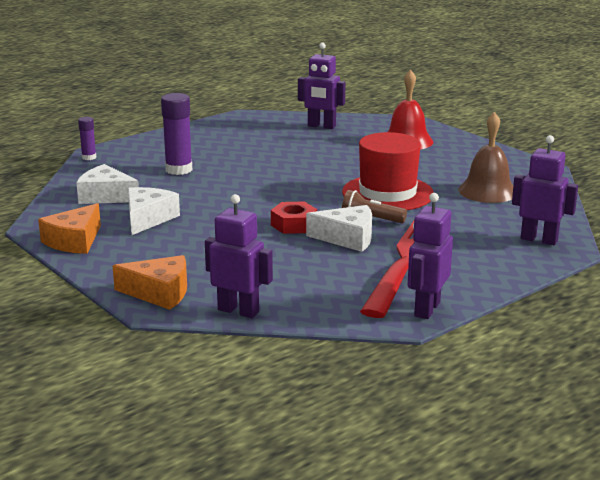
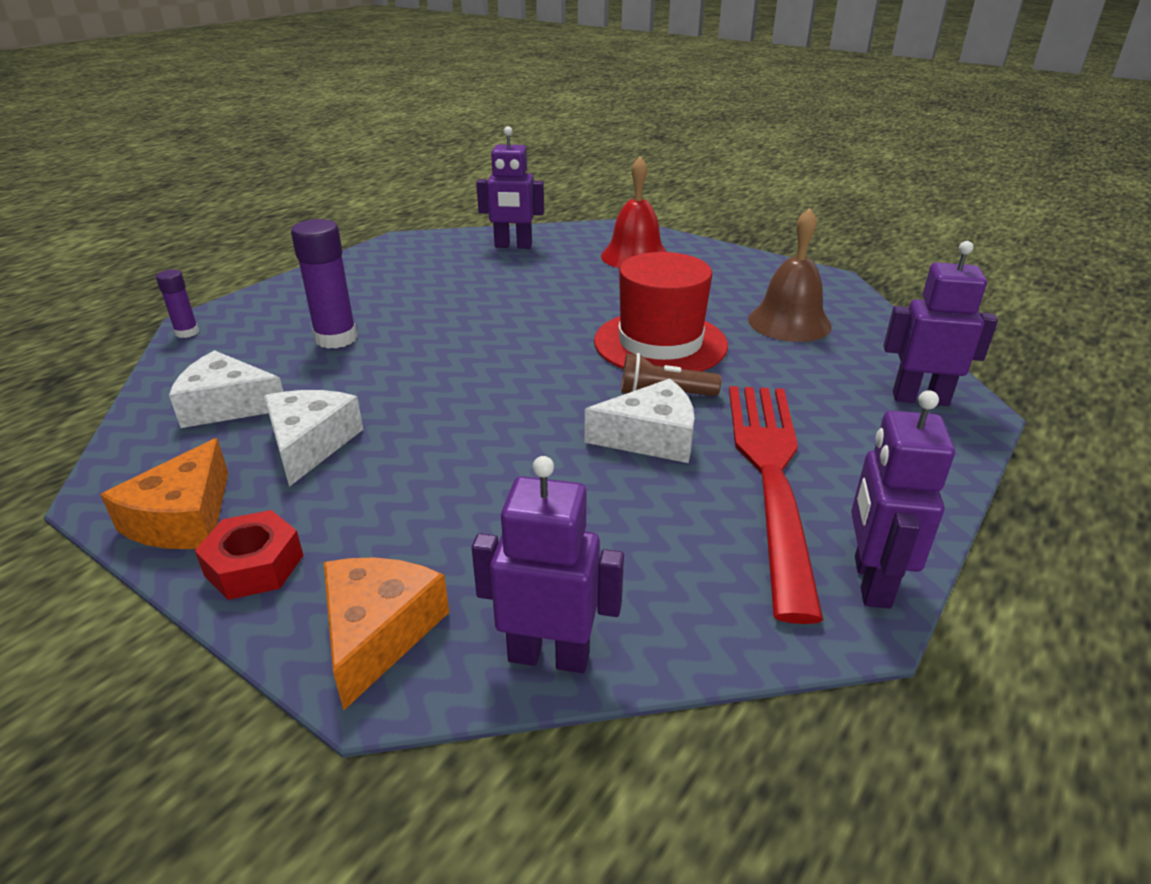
camera: 15 degrees left, 10 degrees up
orange cheese [113,255,187,310] -> orange cheese turned 75 degrees counterclockwise [324,557,449,710]
red nut [271,201,317,234] -> red nut moved to [195,510,304,600]

